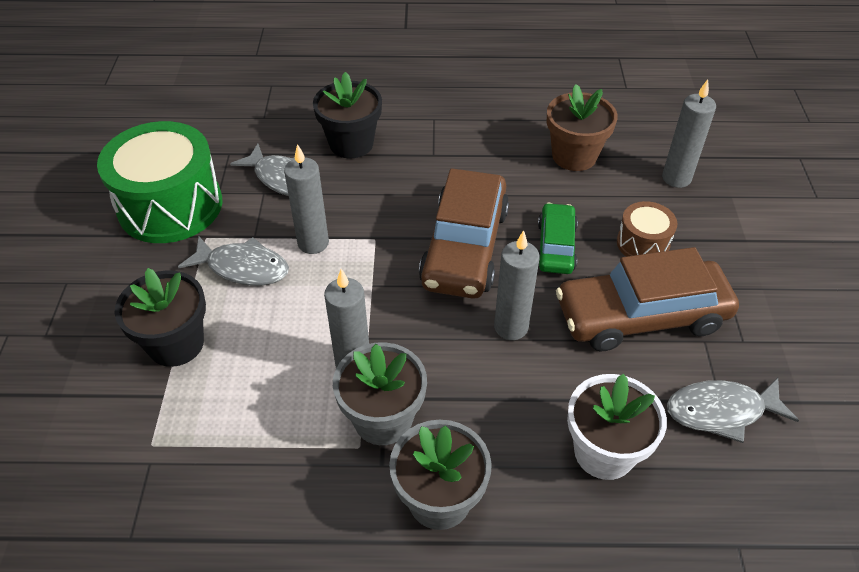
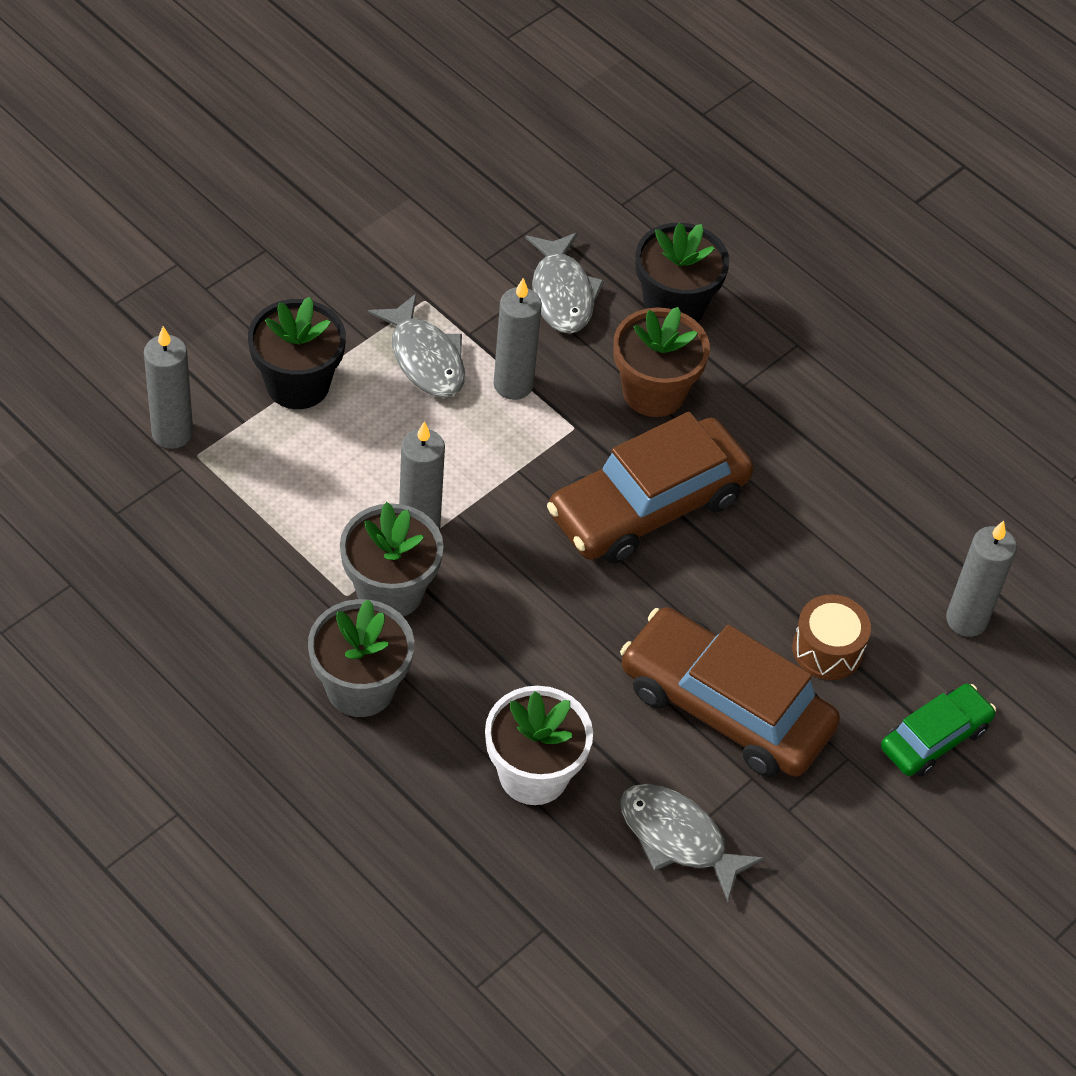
camera: 40 degrees right, 5 degrees up
green drum [97,121,222,243] -> none
grey candle [494,230,540,340] -> grey candle moved to [144,326,193,449]
green car [538,203,578,274] -> green car moved to [881,684,996,777]
brown flower pot [547,84,618,171] -> brown flower pot moved to [614,307,710,417]

